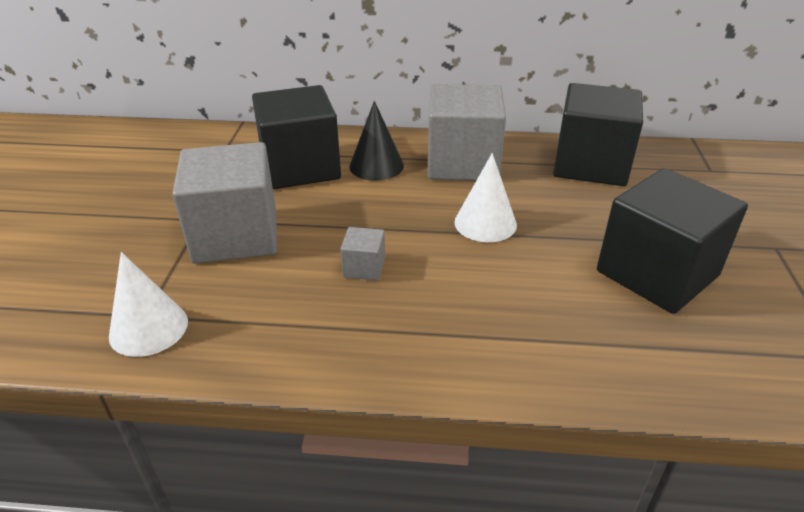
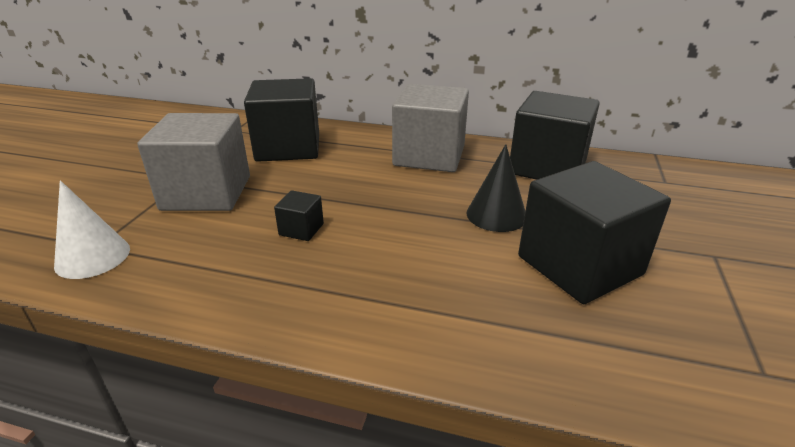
camera: 10 degrees right, 5 degrees down
grey cube [340,227,385,281] -> black cube [274,190,324,241]
black cone [349,101,404,181] -> black cone moved to [466,144,525,232]
white cone [454,153,517,242] -> none

